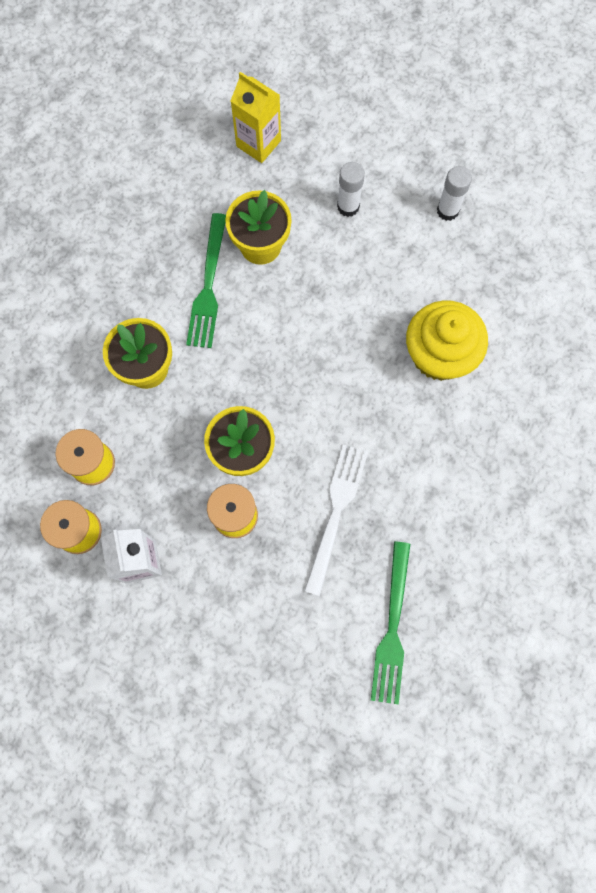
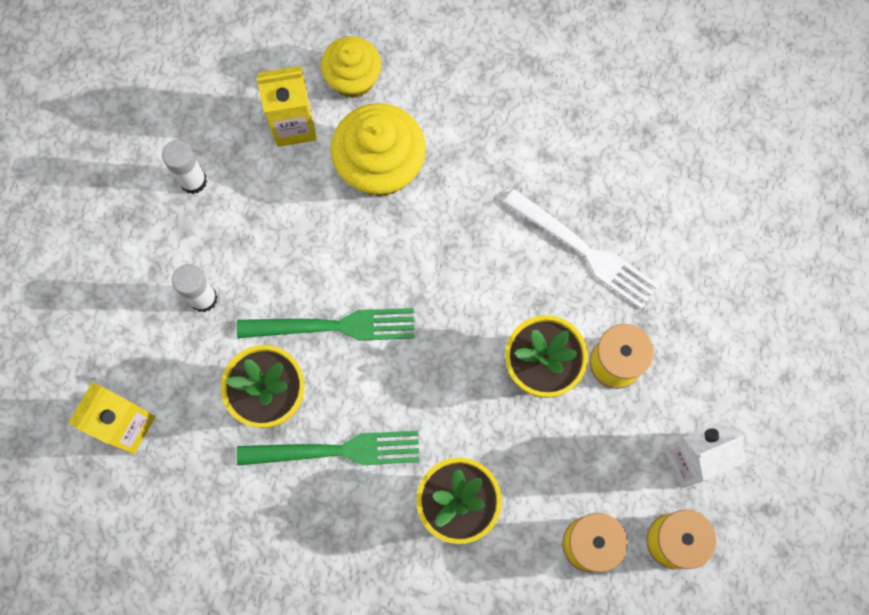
camera: 100 degrees left, 0 degrees up
white fork [304,445,368,596] -> white fork turned 150 degrees counterclockwise [504,189,659,309]
green fork [371,541,410,705] -> green fork moved to [237,308,415,341]
none -> yellow carton [256,66,317,147]
none -> yellow cupcake [321,36,381,98]

